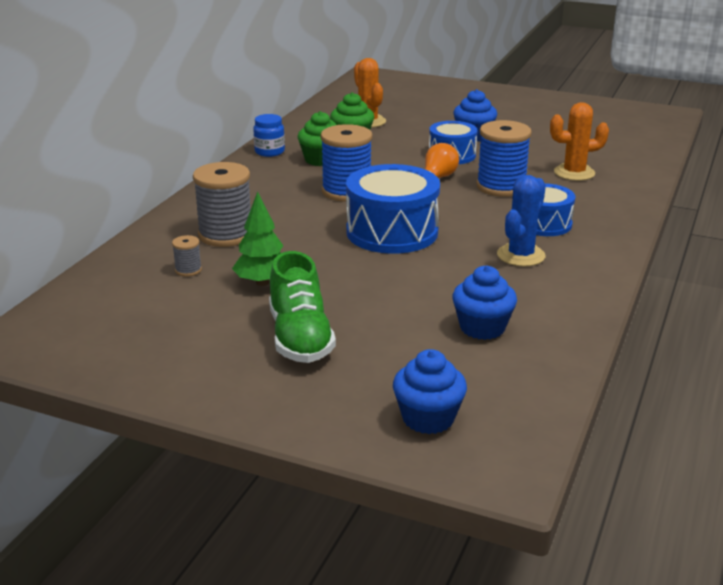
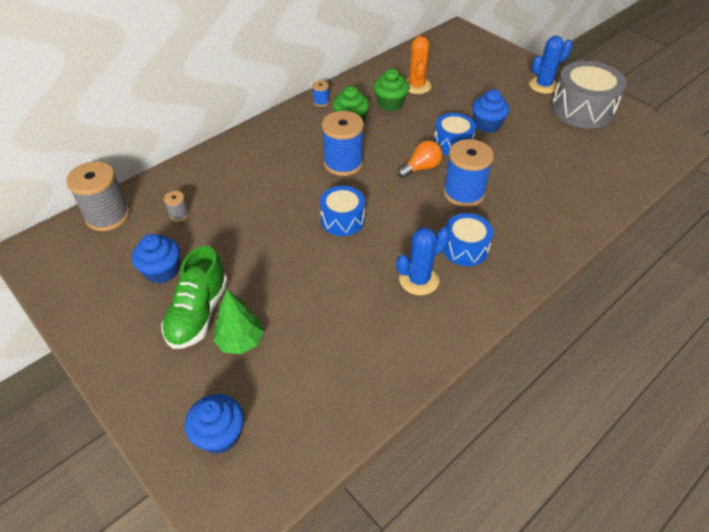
camera: 25 degrees right, 20 degrees up
grey spool [193,162,251,247] -> grey spool moved to [66,161,130,231]
green tree [232,191,284,286] -> green tree moved to [213,289,264,354]
blue jar [253,114,285,157] -> blue spool [312,80,329,107]
blue drum [346,164,440,254] -> blue drum [320,186,365,236], size x0.61
blue cupcake [452,266,517,340] -> blue cupcake moved to [132,234,180,284]
orange cactus [550,102,609,181] -> none
none -> blue cactus [529,36,573,94]
none -> grey drum [552,61,627,128]

